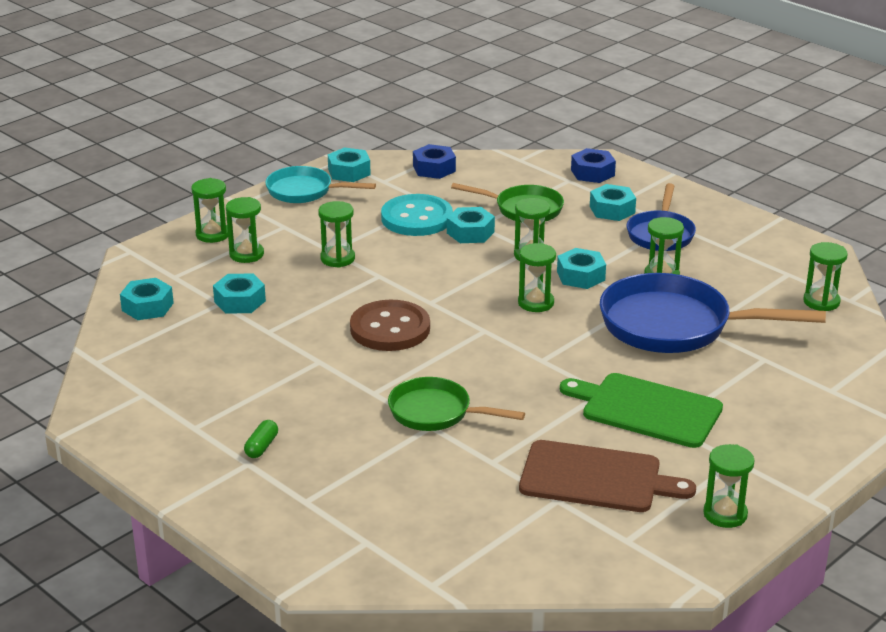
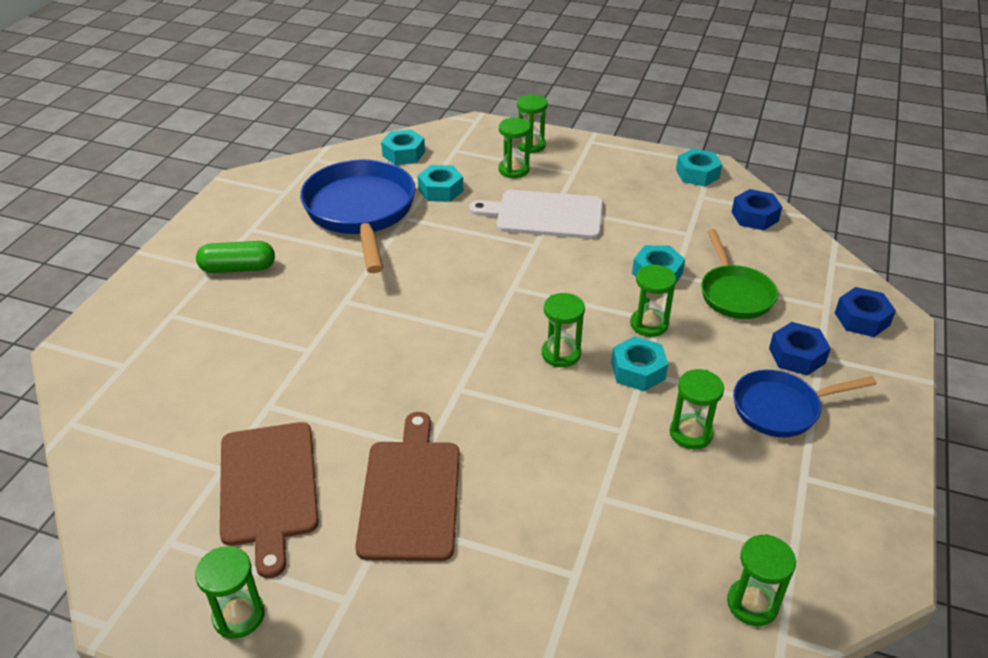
camera: 65 degrees right, 10 degrees up
green capsule [244,420,278,458] -> green capsule [196,241,275,273], size x1.70
turquoise pan [265,166,376,203] -> none
green hourglass [318,201,355,268] -> white cutting board [469,190,603,239]
brown button [350,300,430,351] -> none
turquoise button [381,194,453,236] -> none
green pan [388,377,525,431] -> none
green cutting board [560,373,723,448] -> brown cutting board [355,412,460,561]
turquoise nut [590,184,636,221] -> blue nut [769,322,831,376]
blue pan [600,273,826,353] -> blue pan moved to [300,159,415,273]

